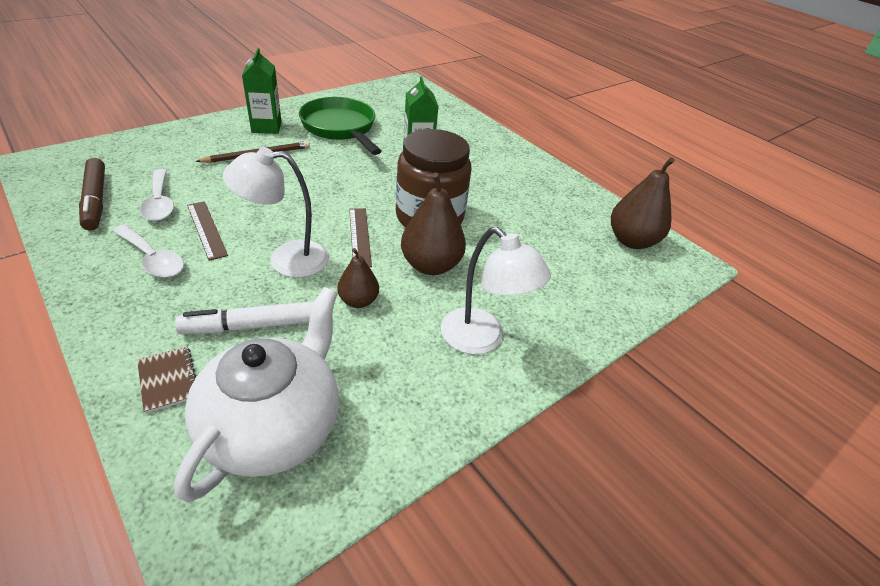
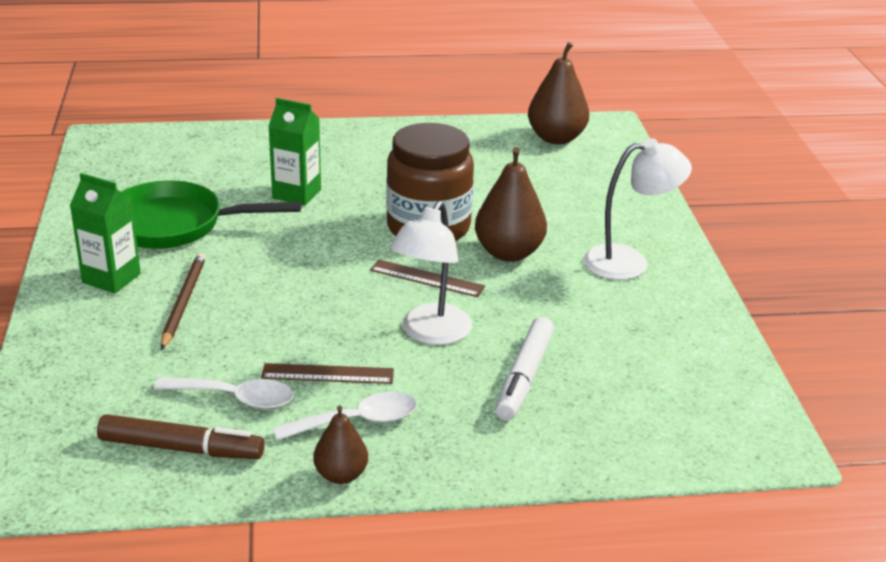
camera: 55 degrees left, 10 degrees down
brown notebook [137,346,196,413] -> none
white teapot [174,287,339,502] -> none
brown pear [337,248,379,308] -> brown pear moved to [313,405,368,484]

